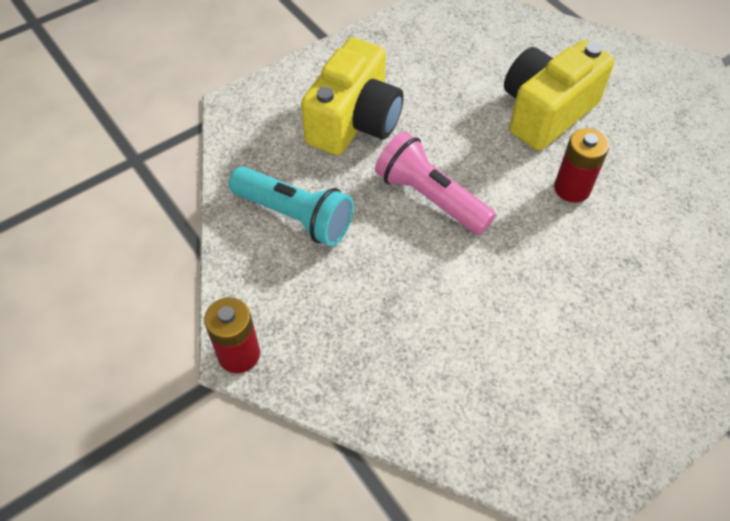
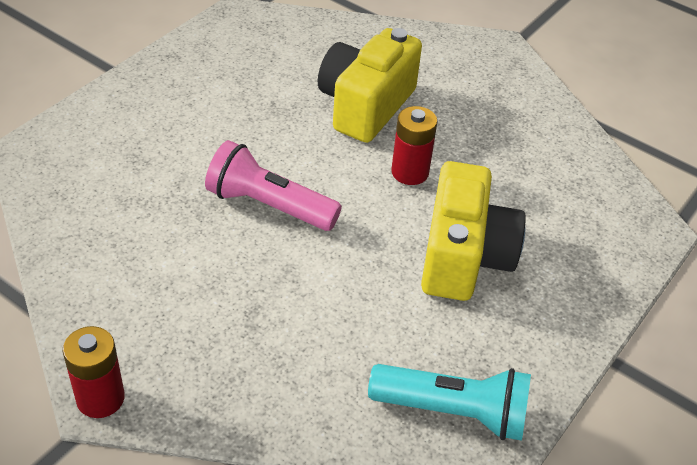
camera: 20 degrees left, 10 degrees down
turquoise flashlight [229,167,354,246] -> turquoise flashlight moved to [368,364,531,441]
yellow camera [301,37,404,156] -> yellow camera moved to [421,161,526,301]

